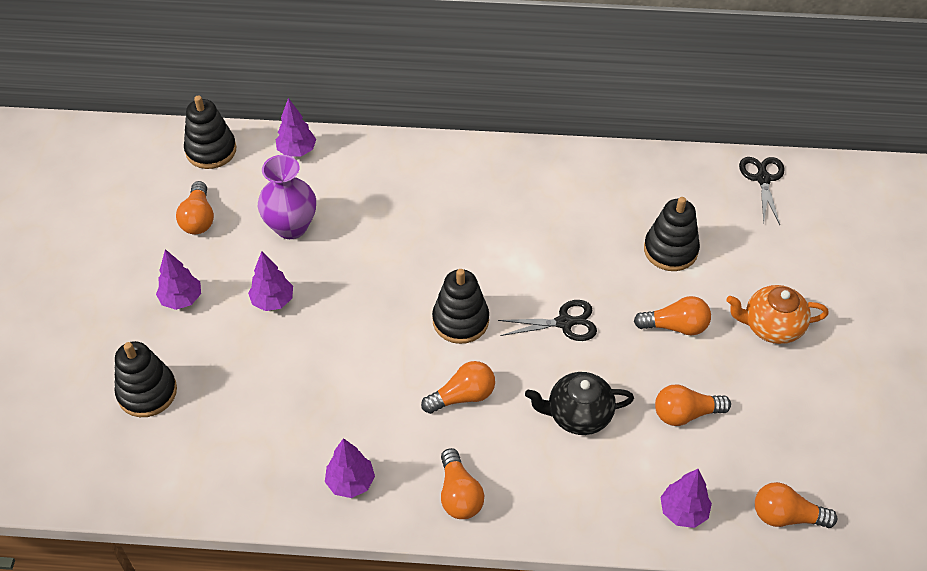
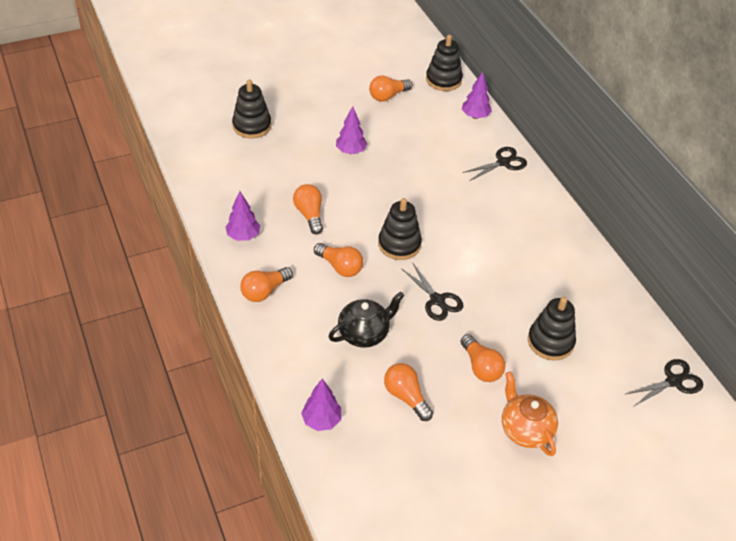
camera: 60 degrees right, 5 degrees down
purple tree [156,249,201,310] -> none
purple vase [258,155,316,239] -> none
black teapot [525,372,634,435] -> black teapot turned 90 degrees clockwise [329,292,404,348]
orange light bulb [755,482,837,528] -> orange light bulb moved to [293,184,323,235]
none -> black scissors [462,147,527,181]

